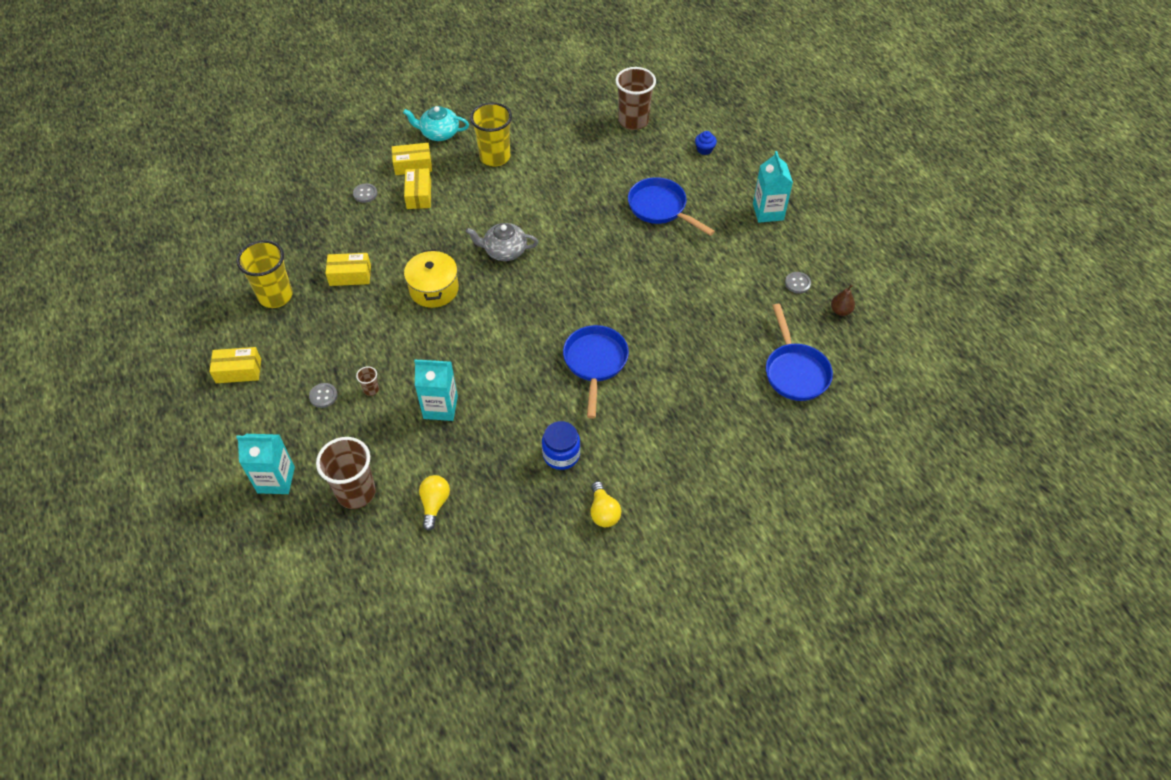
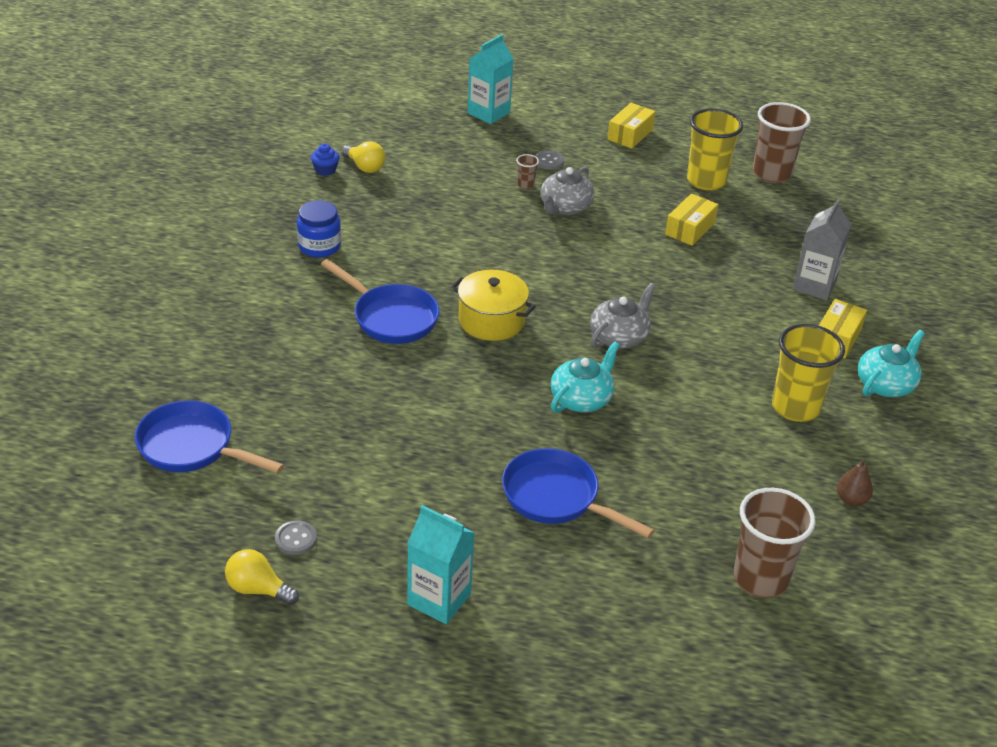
camera: 125 degrees right, 15 degrees down
brown cup [316,437,376,509] -> brown cup moved to [753,102,811,183]
grey button [353,183,377,203] -> grey carton [793,199,852,300]
yellow box [404,168,431,209] -> none
yellow pot [404,249,459,308] -> yellow pot moved to [451,270,536,341]
turquoise carton [414,360,458,421] -> none
yellow light bulb [590,481,621,527] -> yellow light bulb moved to [225,549,299,605]
blue pan [628,177,715,236] -> blue pan turned 135 degrees counterclockwise [502,448,655,539]
blue cupcake [695,131,717,155] -> blue cupcake moved to [311,143,339,176]
brown pear [831,284,855,316] -> brown pear moved to [837,458,873,506]
none -> grey teapot [541,167,594,215]
none -> turquoise teapot [551,341,620,413]

